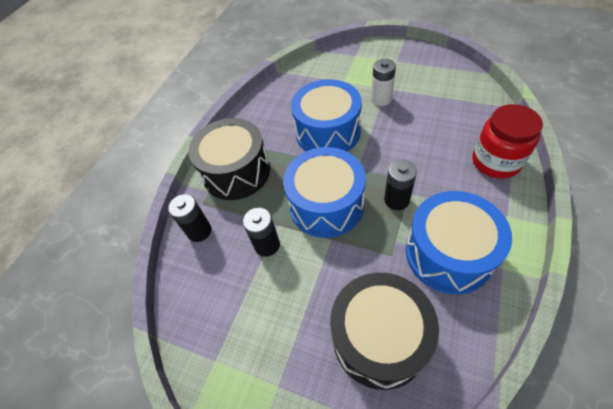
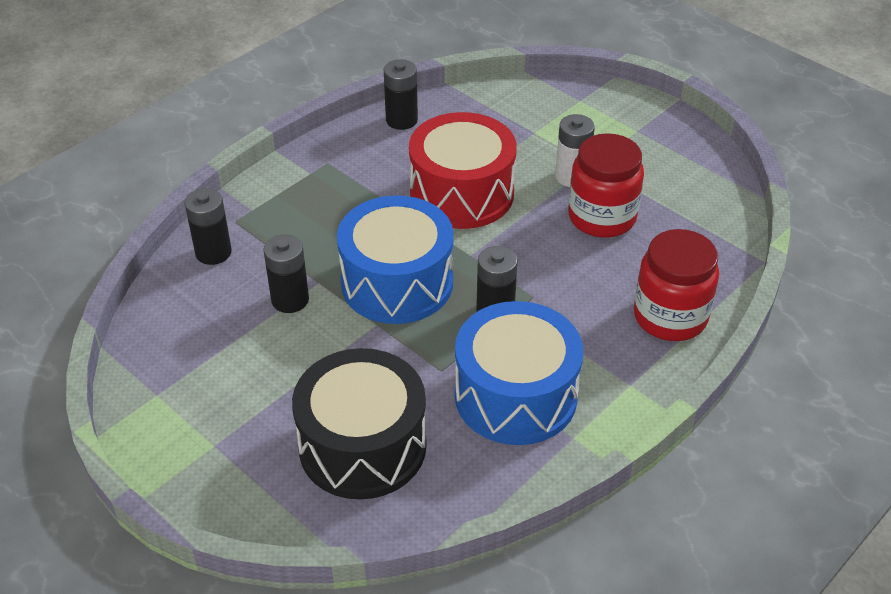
camera: 15 degrees right, 10 degrees down
black drum [189,118,270,200] -> none
blue drum [291,79,362,152] -> red drum [409,112,516,229]
none -> black battery [384,59,418,130]
none -> red jar [568,133,644,238]

